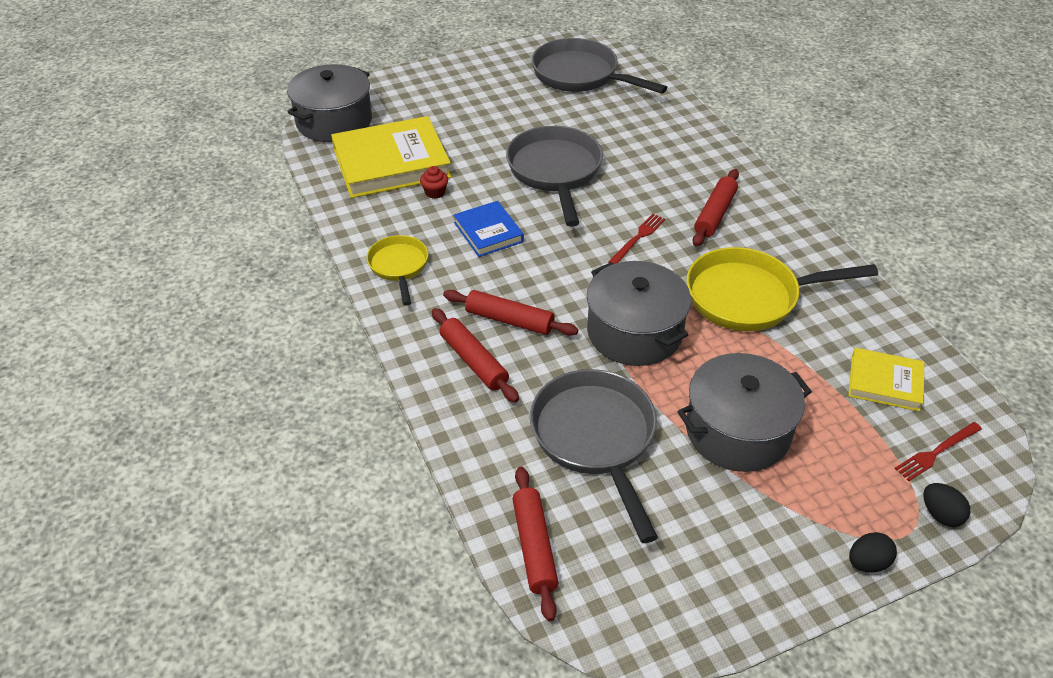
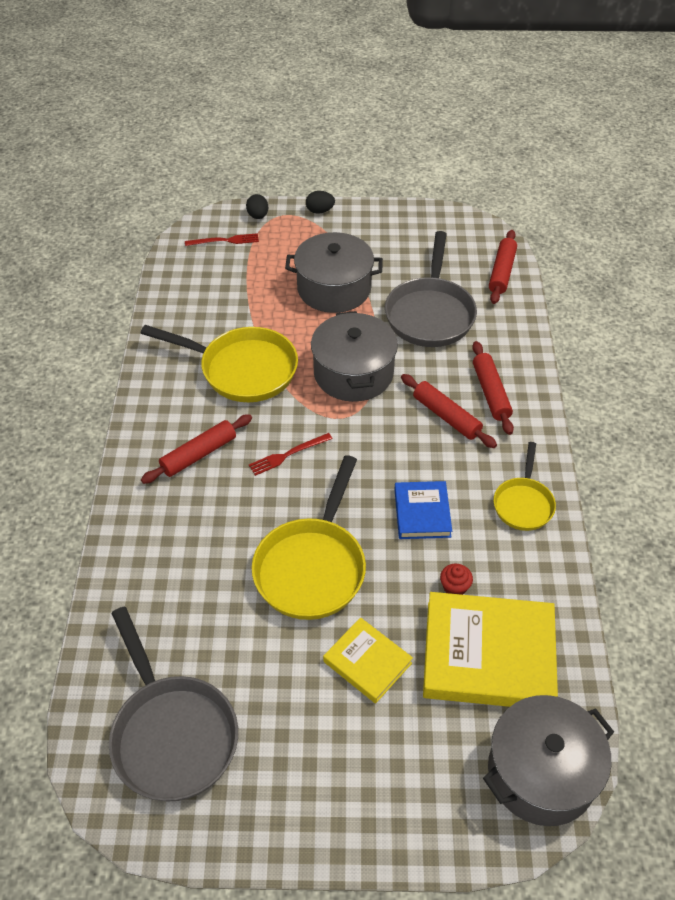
camera: 155 degrees left, 5 degrees up
grey pan [506,126,603,227] -> yellow pan [251,455,366,620]
yellow book [848,348,924,411] -> yellow book moved to [323,617,413,704]

